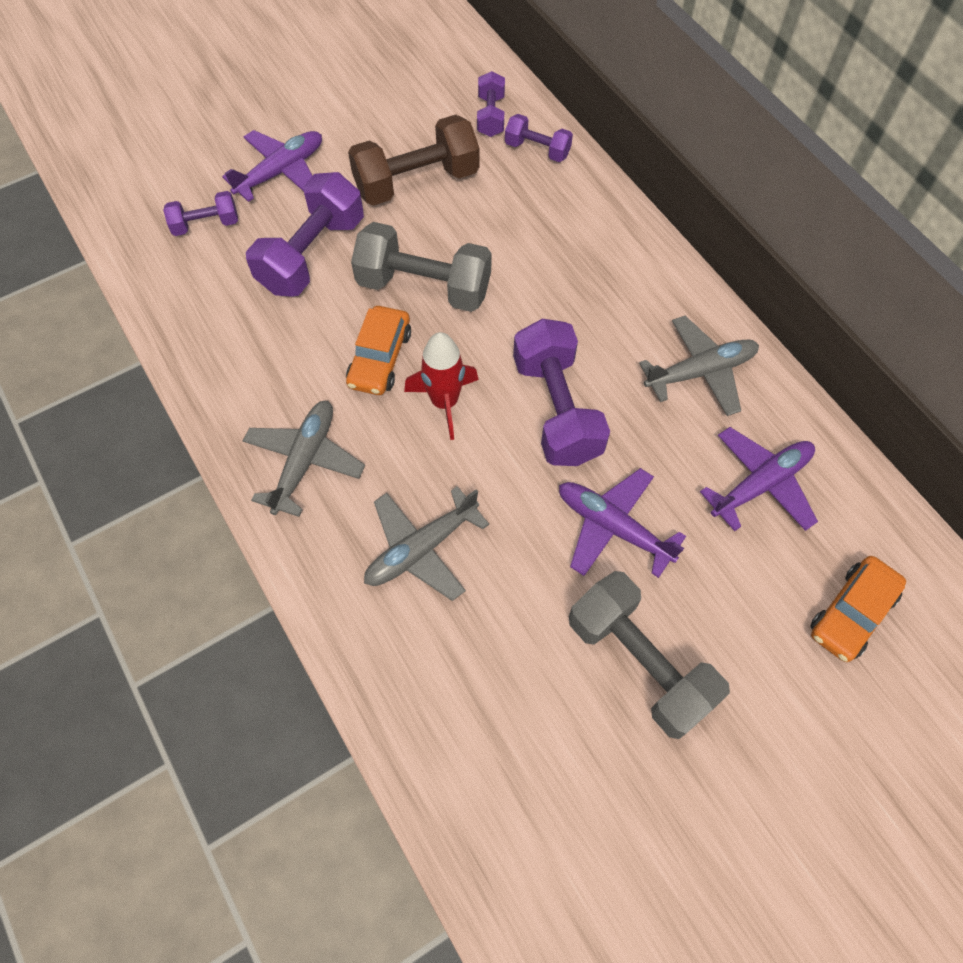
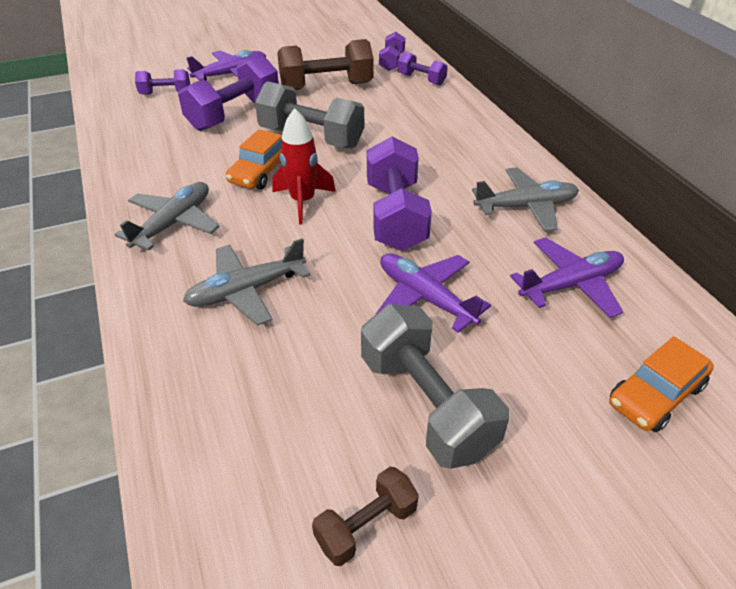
camera: 10 degrees right, 20 degrees down
none -> brown dumbbell [312,467,419,566]

